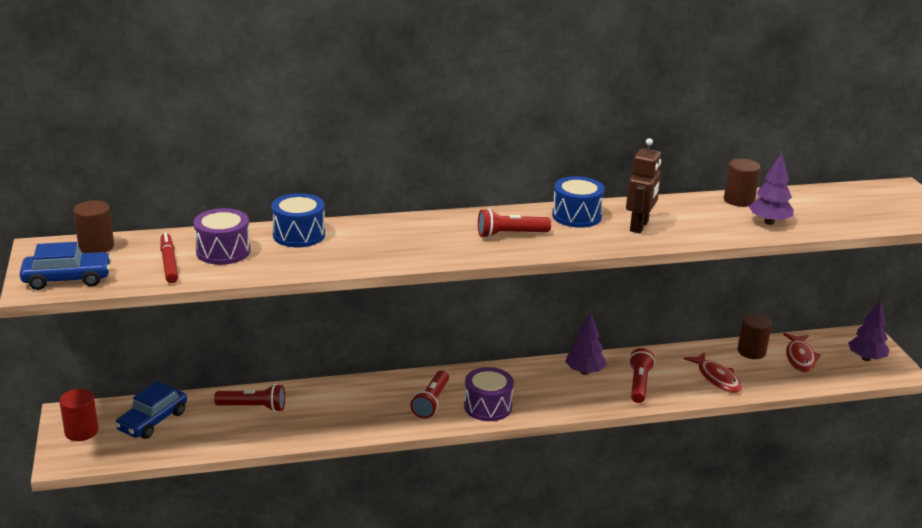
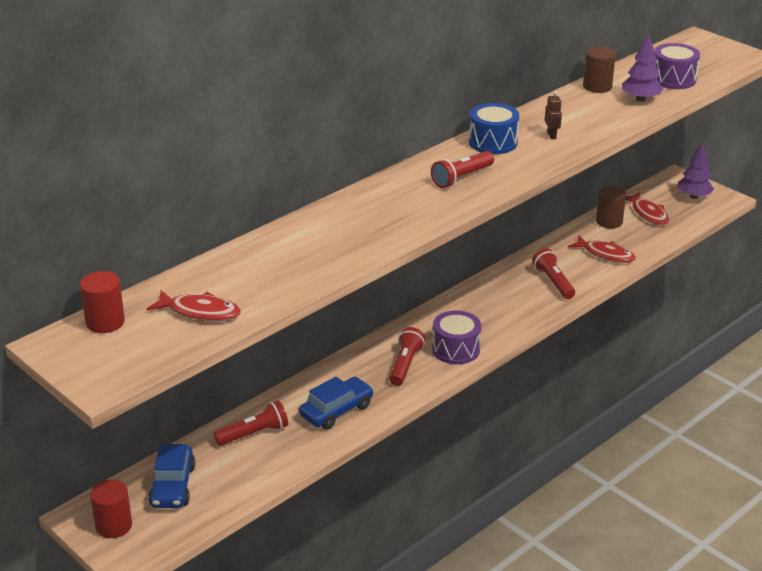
camera: 30 degrees left, 5 degrees up
blue car [20,242,112,290] -> blue car moved to [299,376,374,430]
brown cylinder [73,200,114,253] -> red cylinder [80,271,125,333]
red marker [160,232,178,283] -> red fish [147,290,241,321]
purple drum [193,208,250,265] -> purple drum moved to [654,43,700,89]
blue drum [271,193,325,247] -> none
red flashlight [410,371,449,418] -> red flashlight turned 150 degrees counterclockwise [389,327,425,386]
purple tree [565,312,607,375] -> none
brown robot [626,138,661,233] -> brown robot [545,91,562,139], size x0.54

